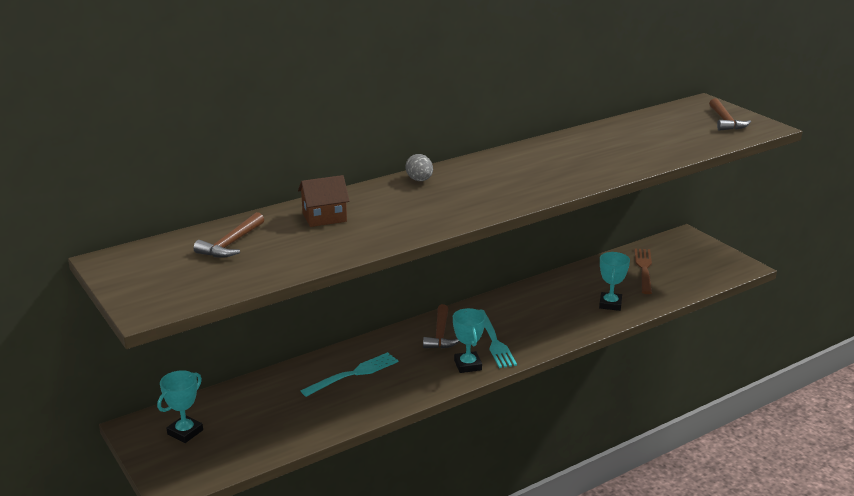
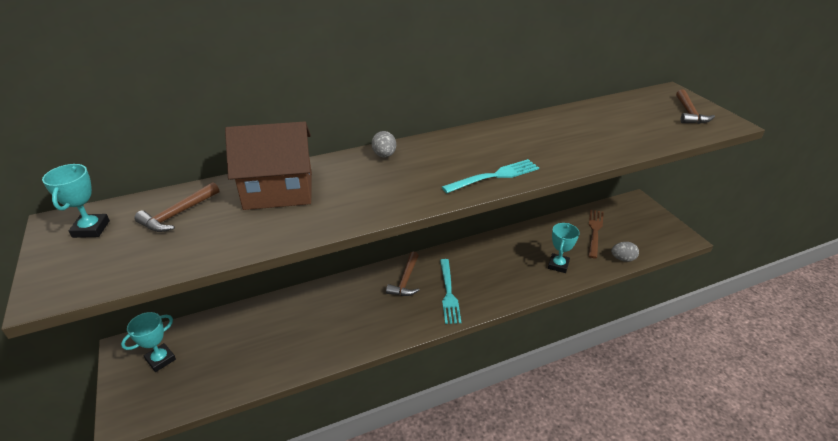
camera: 10 degrees right, 10 degrees up
brown house [298,175,349,227] -> brown house [225,122,312,210], size x1.81
turquoise fork [301,352,398,397] -> turquoise fork moved to [442,159,539,193]
turquoise trophy [453,308,486,373] -> turquoise trophy moved to [42,164,110,238]
none -> grey egg [611,242,639,262]

